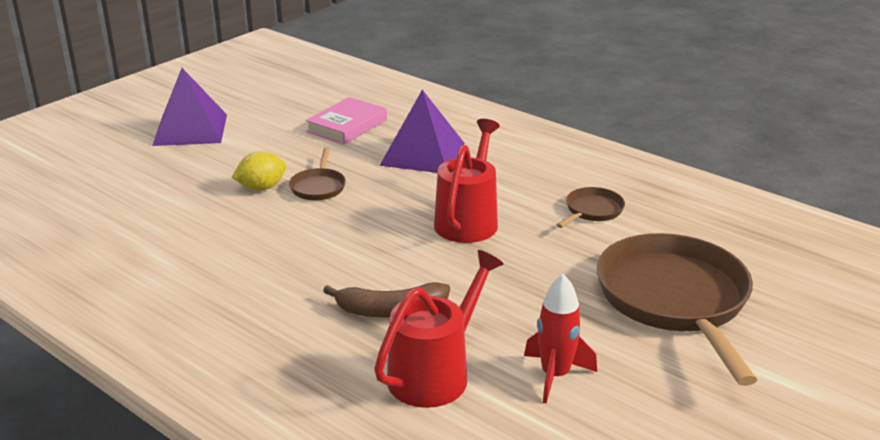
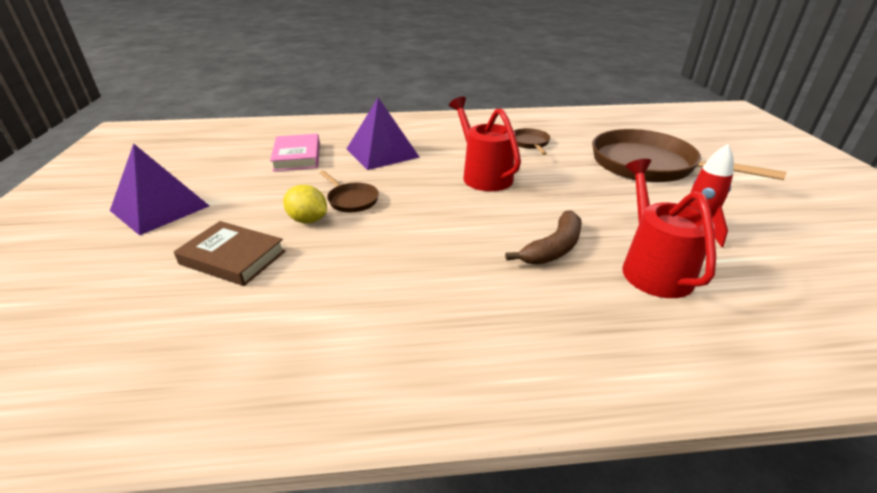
camera: 45 degrees left, 5 degrees up
yellow lemon [232,151,286,191] -> yellow lemon turned 75 degrees counterclockwise [283,185,327,223]
none -> brown book [174,221,285,286]

